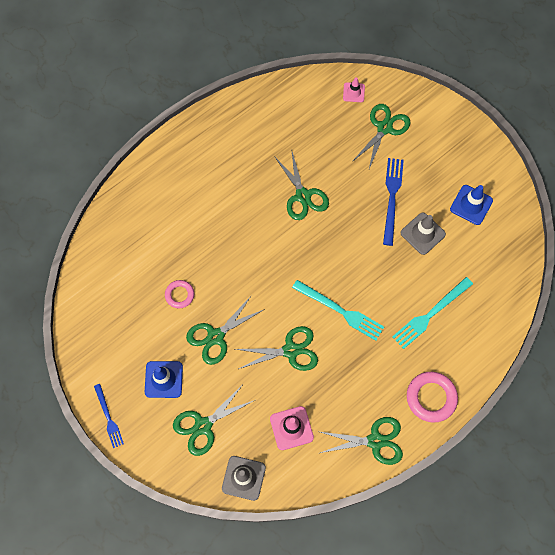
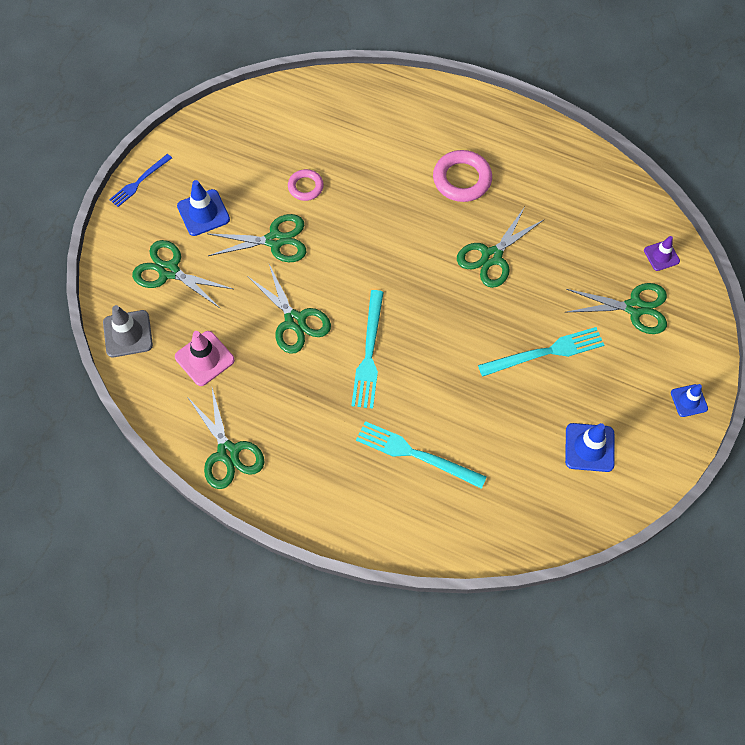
camera: 65 degrees right, 5 degrees down
green scissors [186,295,265,365] -> green scissors turned 150 degrees clockwise [208,214,306,262]
pink traffic cone [343,77,365,102] -> purple traffic cone [644,236,680,271]
blue fork [383,158,404,246] -> turquoise fork [478,327,604,377]
grey traffic cone [401,213,446,255] -> none
pink ring [407,372,458,423] -> pink ring moved to [433,150,492,202]
none -> blue traffic cone [671,384,708,417]

